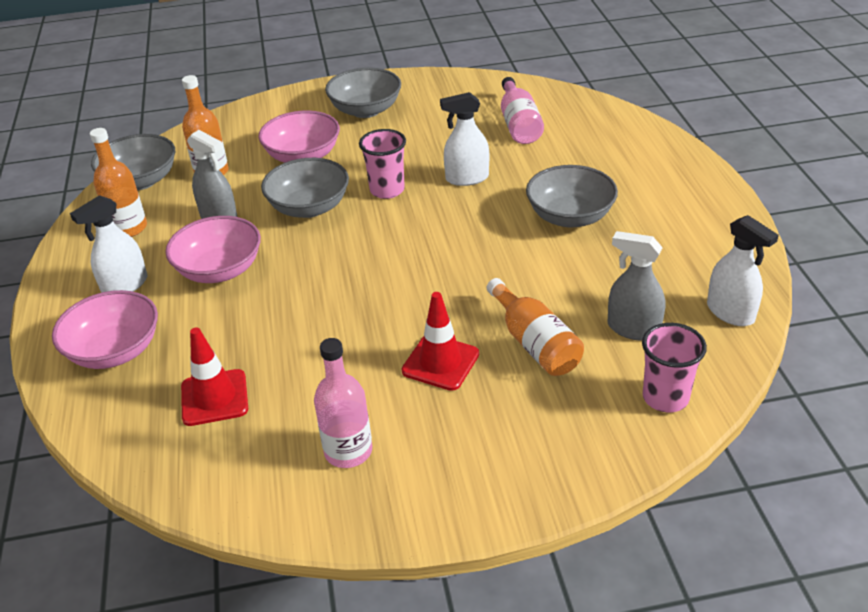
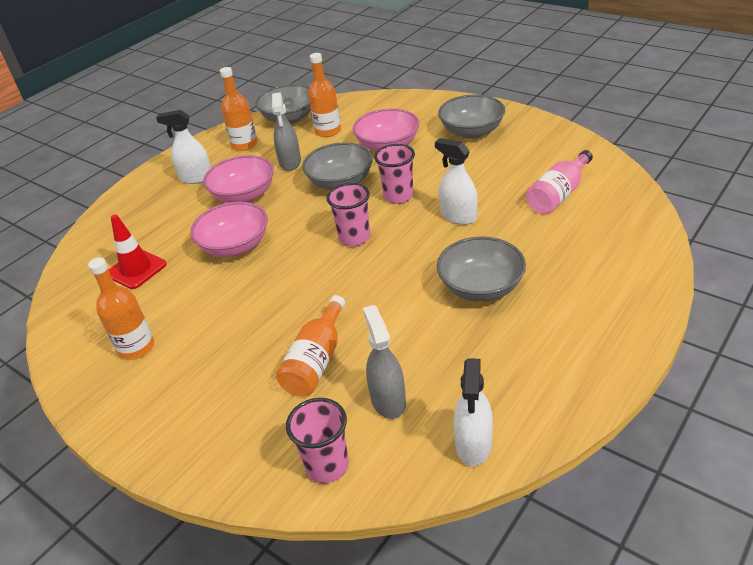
camera: 50 degrees right, 0 degrees up
pink bowl [52,290,158,369] -> pink bowl moved to [190,202,268,257]
pink bottle [314,338,372,468] -> orange bottle [88,257,154,360]
red traffic cone [402,292,479,391] -> none
none -> pink cup [326,183,370,246]

